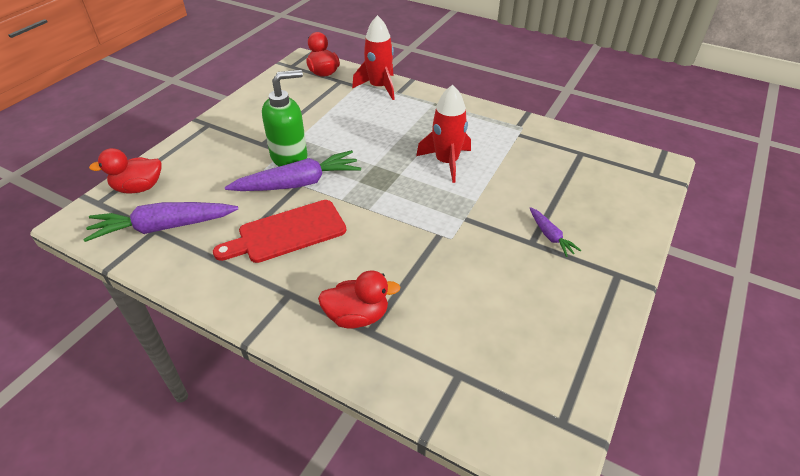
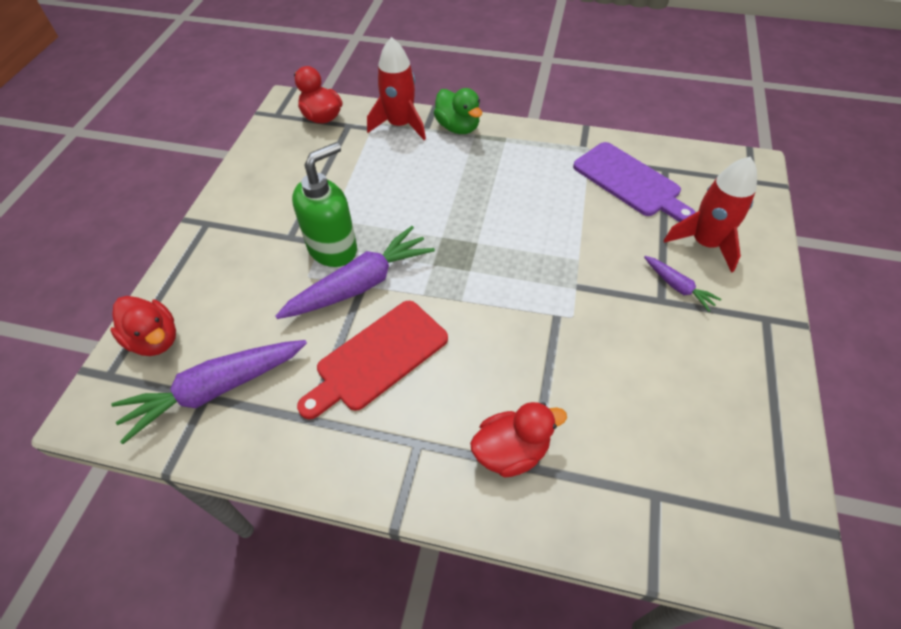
camera: 15 degrees left, 10 degrees up
red duck [89,148,162,194] -> red duck turned 105 degrees counterclockwise [110,296,176,356]
red rocket [416,85,471,183] -> red rocket moved to [664,156,757,273]
none -> green duck [434,88,482,134]
none -> purple cutting board [573,142,696,222]

